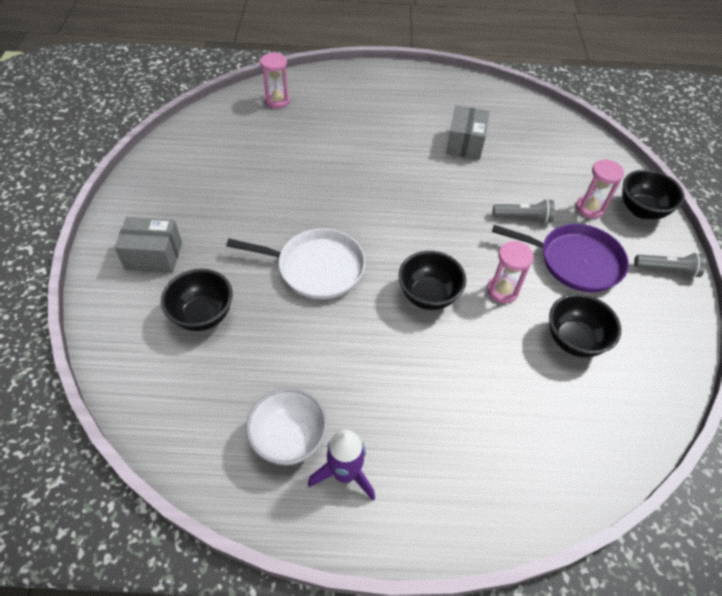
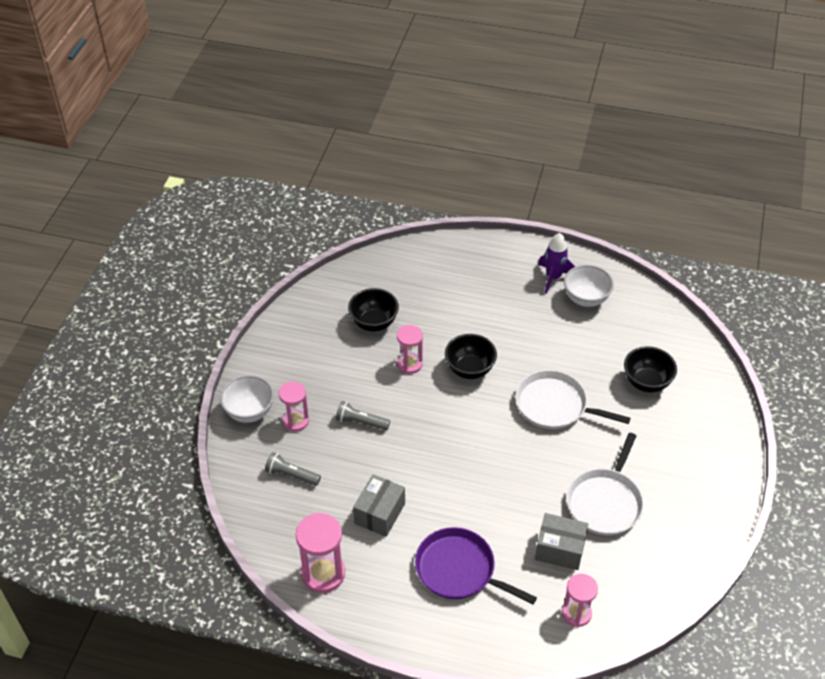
camera: 165 degrees left, 5 degrees down
grey box [114,217,182,273] -> grey box moved to [535,513,588,570]
purple pan [492,224,629,293] -> purple pan moved to [415,527,537,604]
black bowl [622,169,685,219] -> white bowl [220,375,274,423]
grey flashlight [634,252,706,278] -> grey flashlight moved to [265,452,321,486]
none -> pink hourglass [296,513,345,593]
none -> white pan [567,433,644,535]

